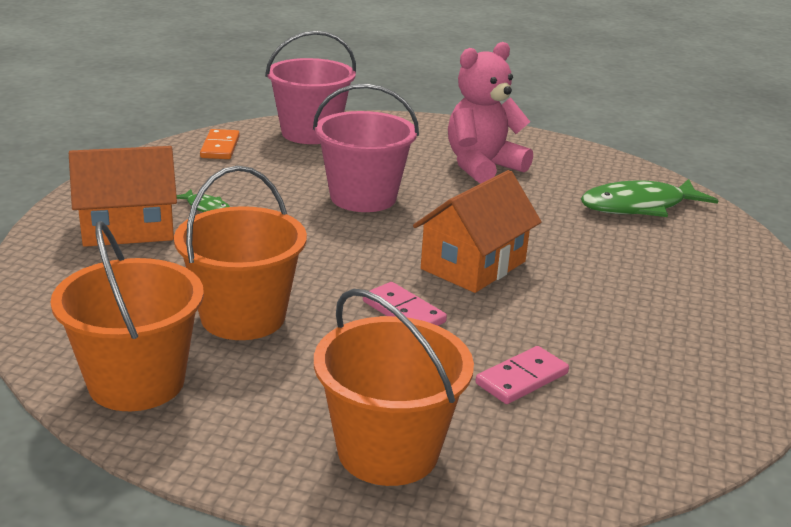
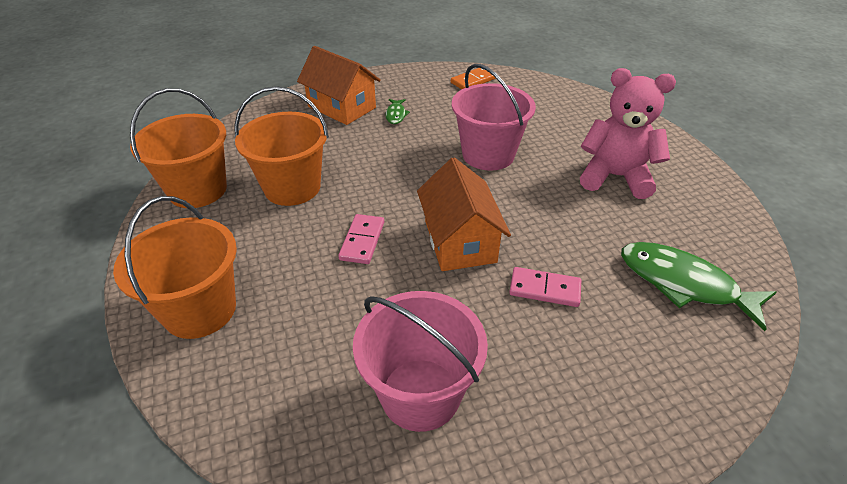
camera: 55 degrees right, 15 degrees up
pink bucket [265,31,356,144] -> pink bucket moved to [353,291,488,432]
orange house [413,170,542,293] -> orange house turned 75 degrees clockwise [417,157,511,271]
pink domino [476,346,569,404] -> pink domino moved to [509,267,581,307]

